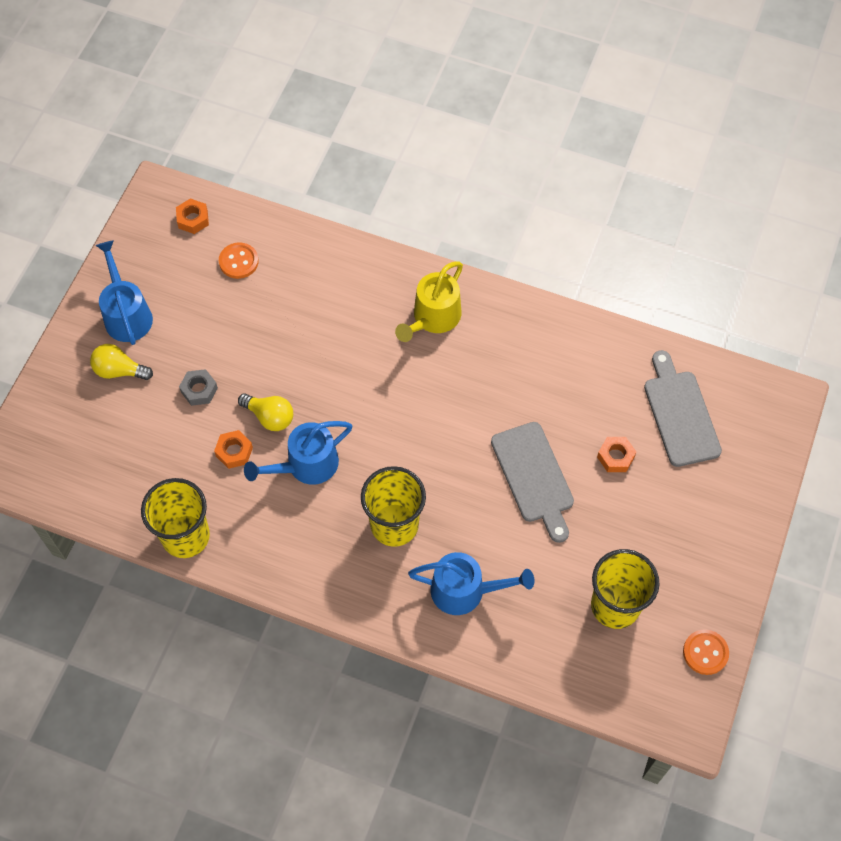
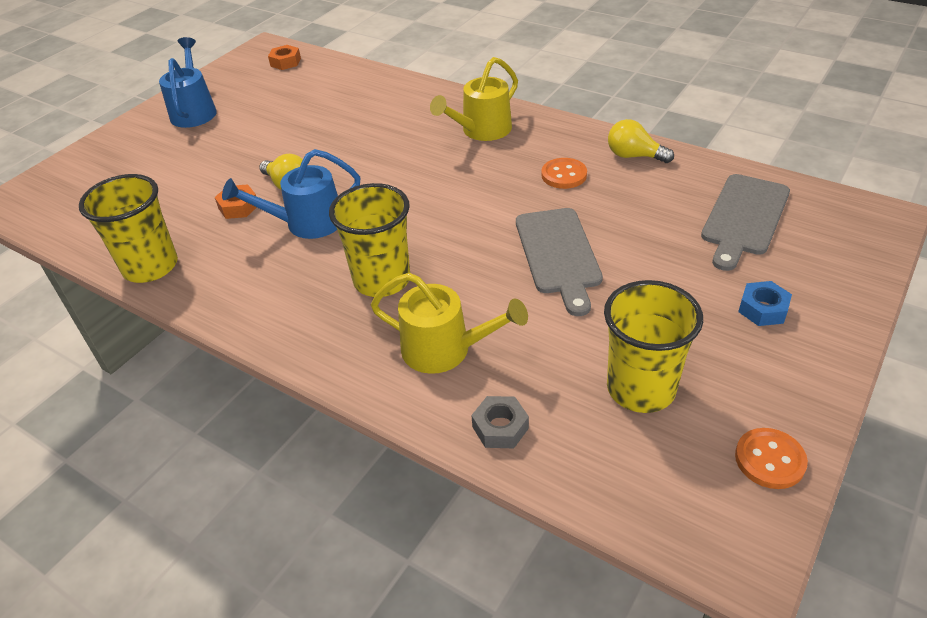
camera: 15 degrees right, 20 degrees down
yellow light bulb [90,344,153,380] -> yellow light bulb moved to [608,119,674,163]
grey nut [179,369,218,406] -> grey nut moved to [471,396,529,448]
orange button [219,243,259,279] -> orange button moved to [541,158,587,189]
blue watering can [408,552,534,615] -> yellow watering can [371,273,528,374]
orange nut [597,437,636,472] -> none
grey cutting board [644,350,722,467] -> grey cutting board turned 150 degrees counterclockwise [701,174,790,271]
none -> blue nut [738,281,792,326]

